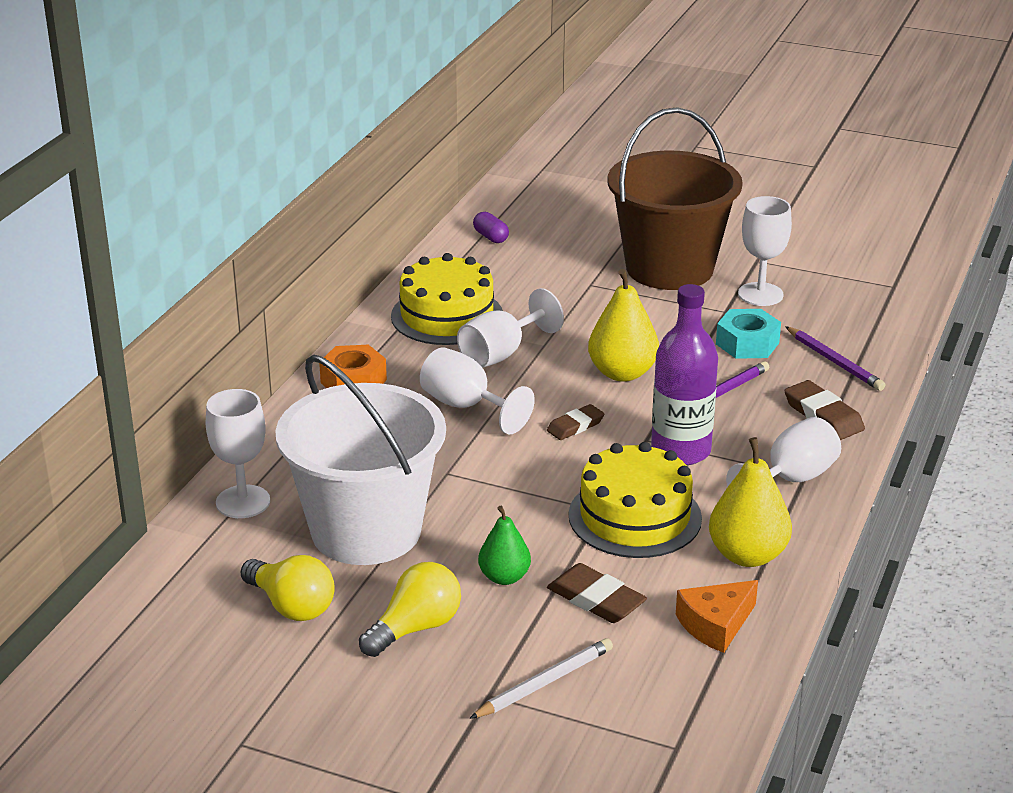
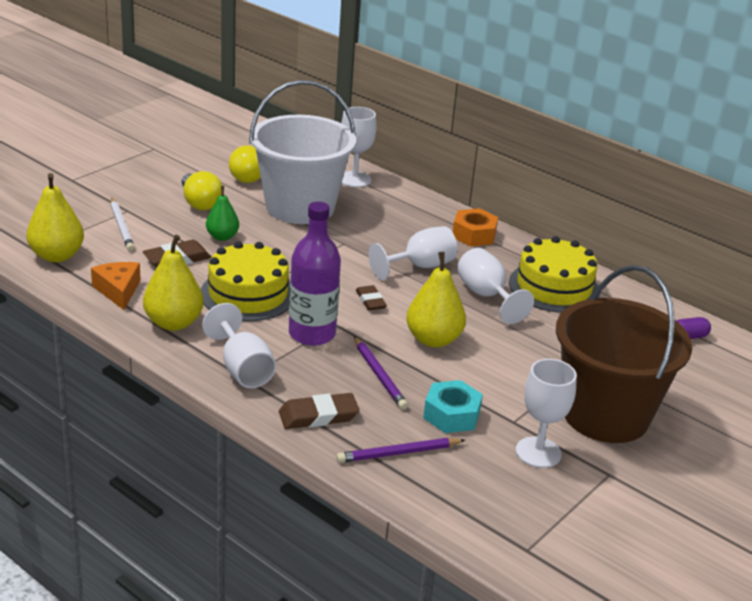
camera: 105 degrees right, 0 degrees up
yellow light bulb [240,555,335,621] -> yellow light bulb turned 60 degrees counterclockwise [229,145,261,183]
none -> yellow pear [26,173,84,262]

